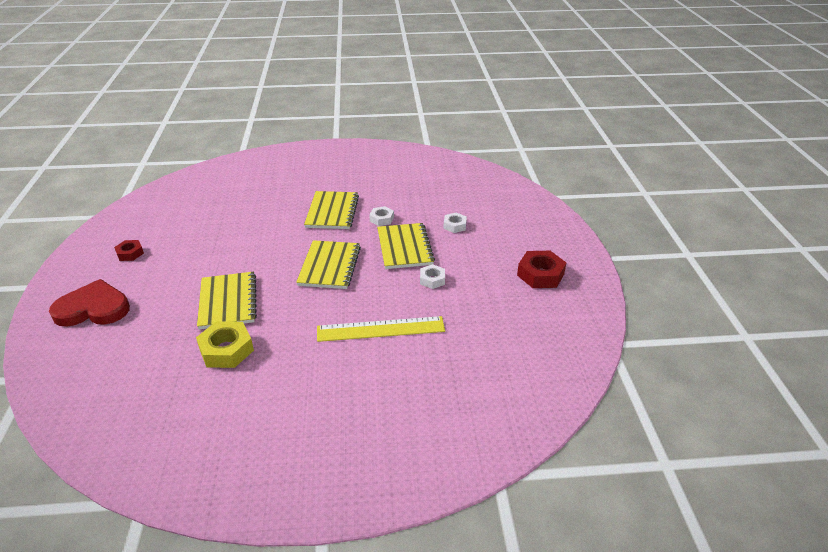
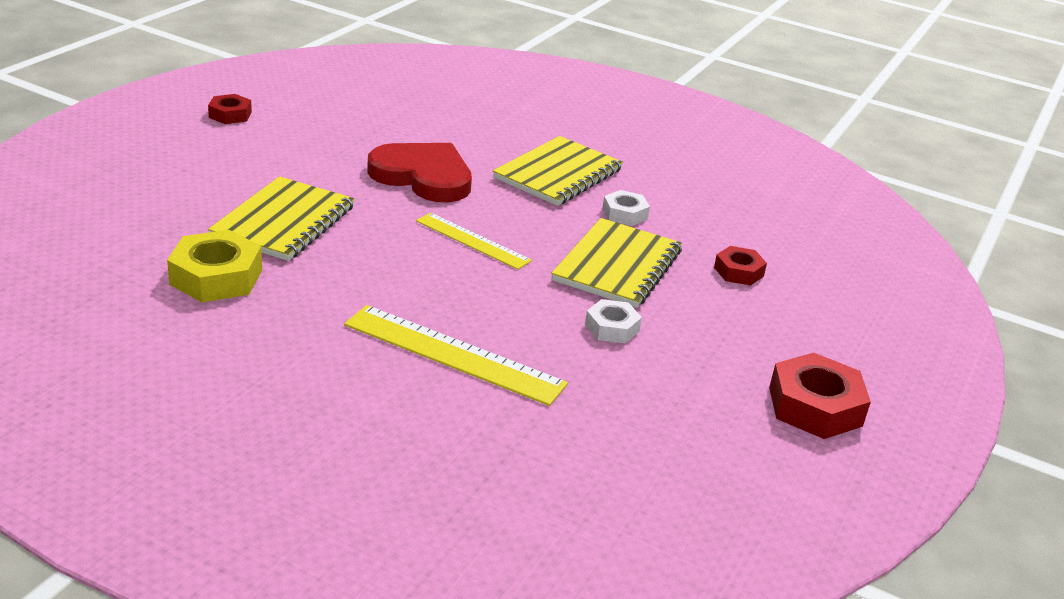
camera: 30 degrees right, 5 degrees down
red heart [49,279,130,327] -> red heart moved to [367,143,472,202]
yellow notebook [296,240,361,289] -> yellow ruler [416,213,532,270]
white nut [443,213,467,233] -> red nut [714,246,767,286]

